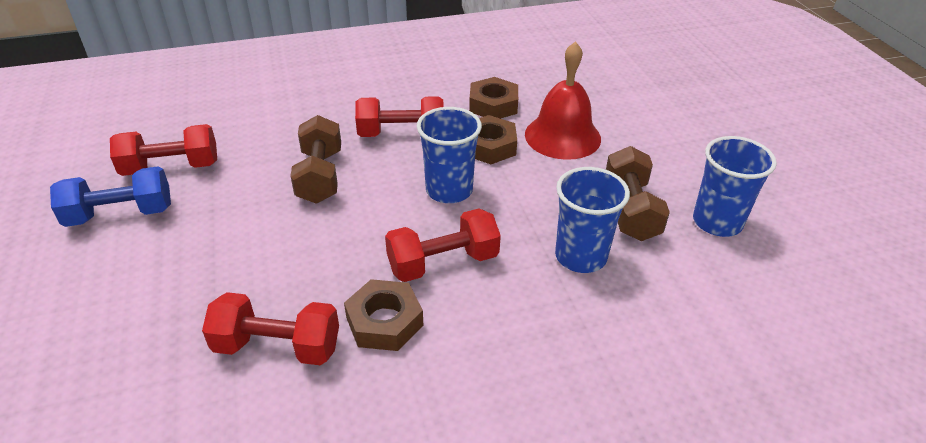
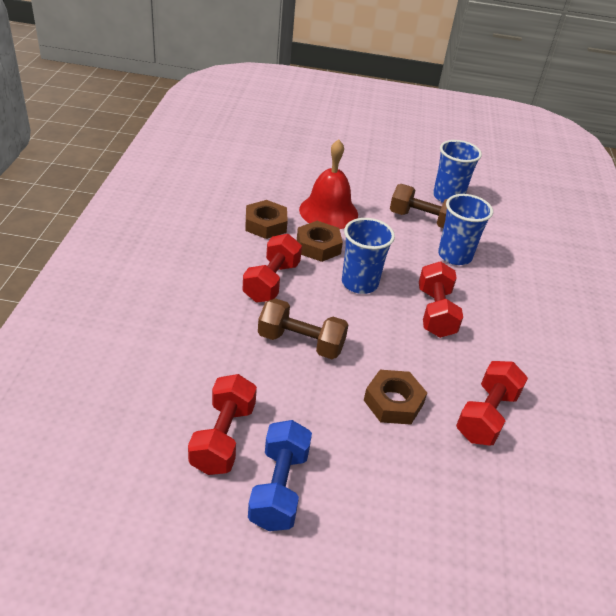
camera: 70 degrees left, 0 degrees up
brown nut [344,279,423,351] -> brown nut moved to [364,370,427,424]

